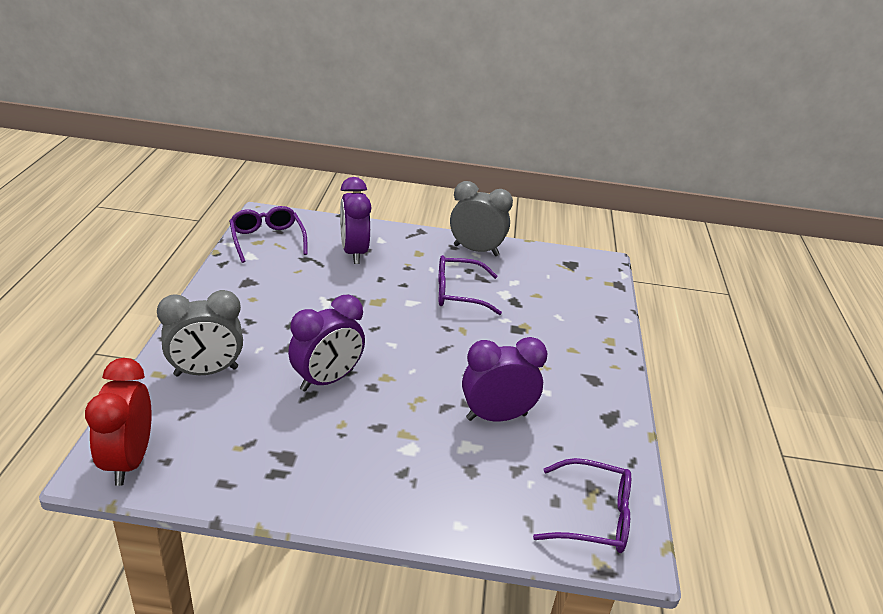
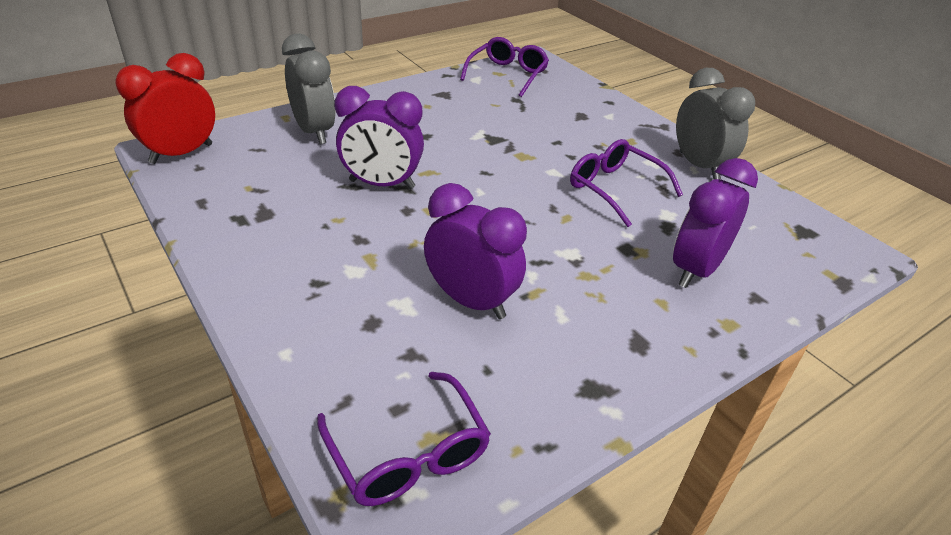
camera: 50 degrees right, 5 degrees up
grey clock [157,290,243,377] -> grey clock turned 150 degrees counterclockwise [282,34,336,144]
purple clock [340,177,371,264] -> purple clock moved to [673,158,758,288]

